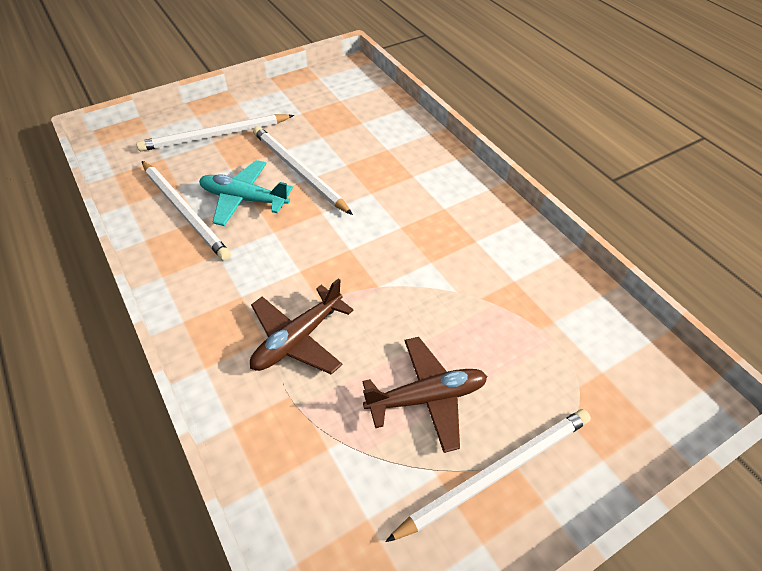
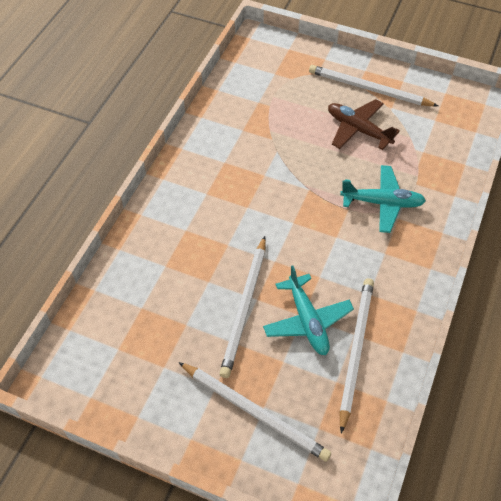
camera: 125 degrees left, 5 degrees up
brown plane [250,278,354,375] -> turquoise plane [340,165,426,233]

